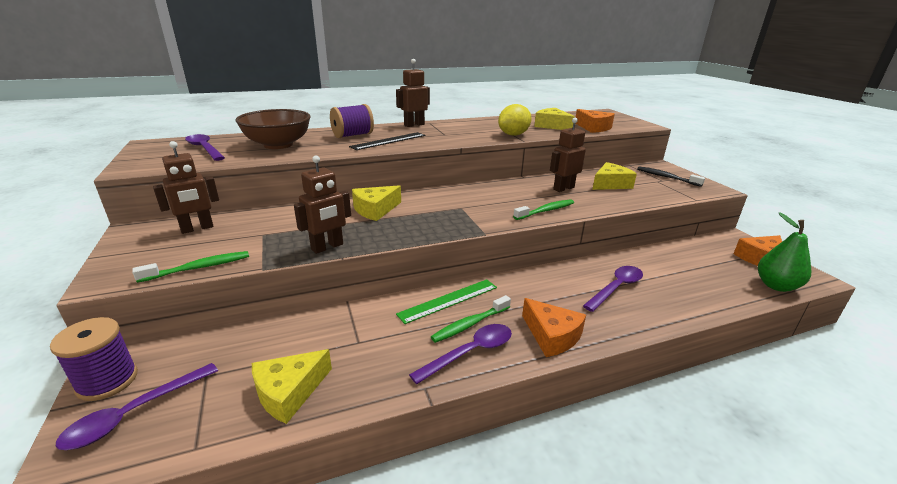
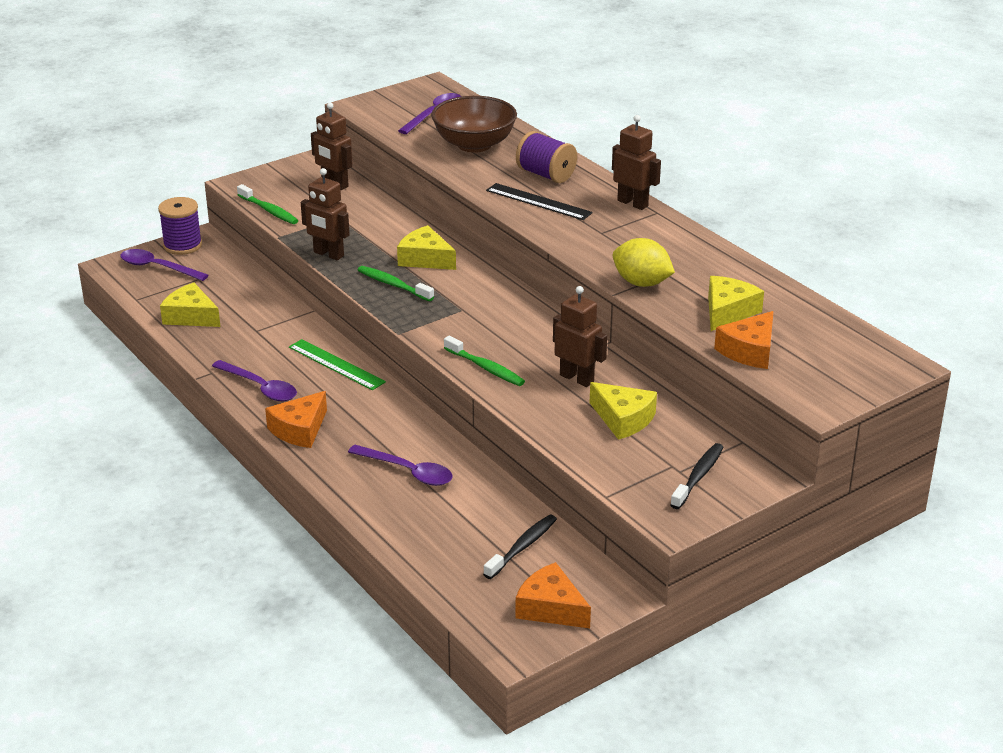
camera: 75 degrees right, 5 degrees up
green toothbrush [431,295,511,343] -> green toothbrush moved to [358,266,434,301]
green pear [758,212,811,292] -> none
none -> black toothbrush [483,515,557,579]

